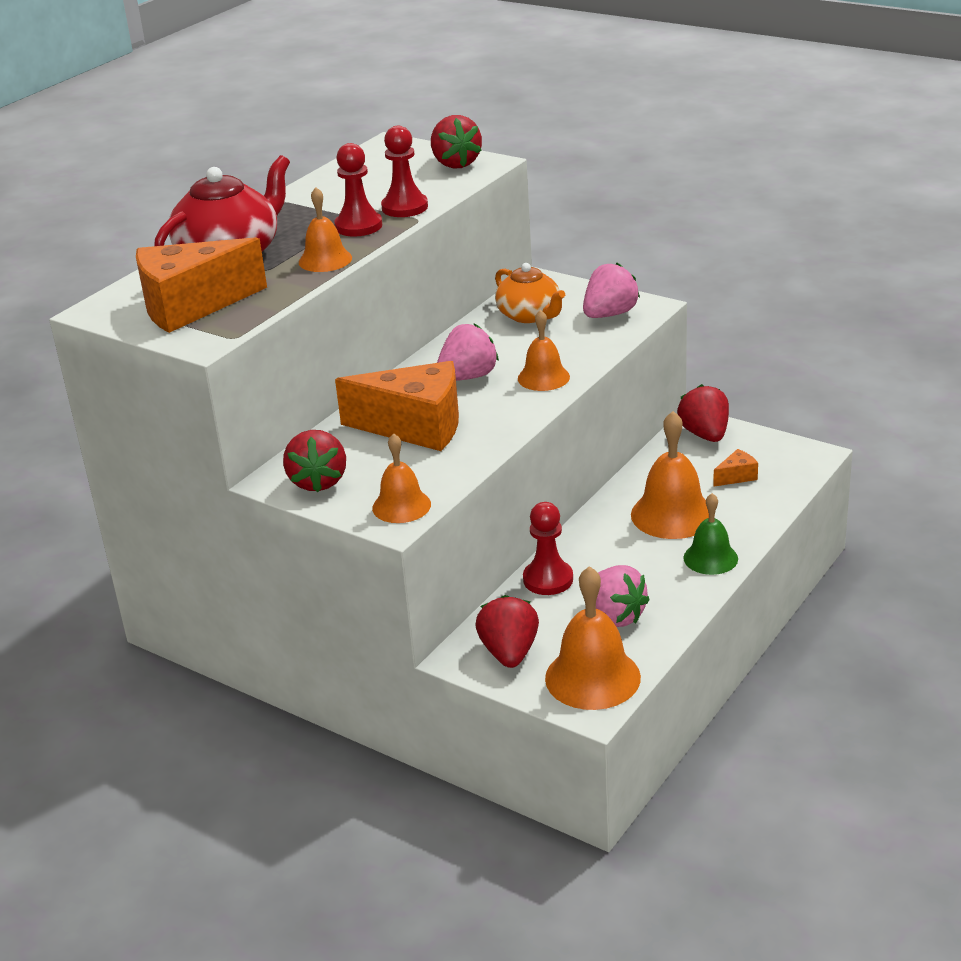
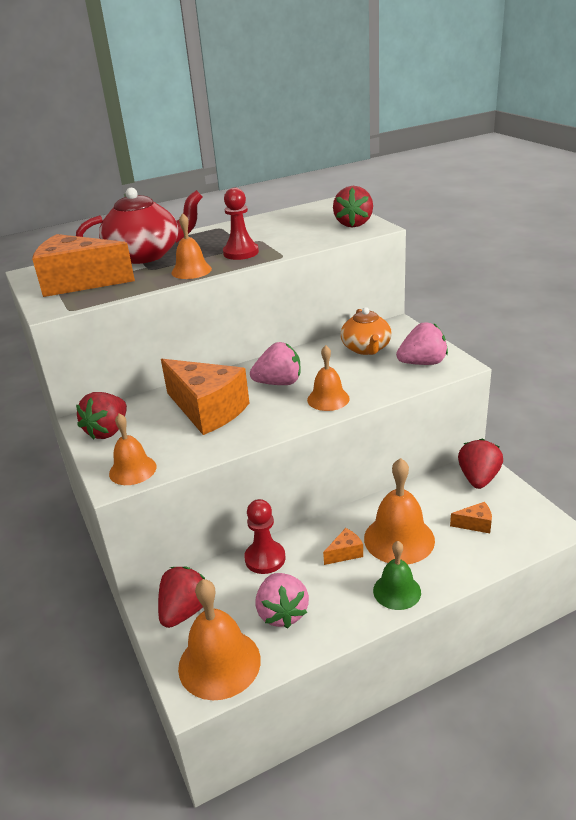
camera: 30 degrees right, 0 degrees up
red pawn [381,126,428,217] -> none
none -> orange cheese [323,528,363,565]

